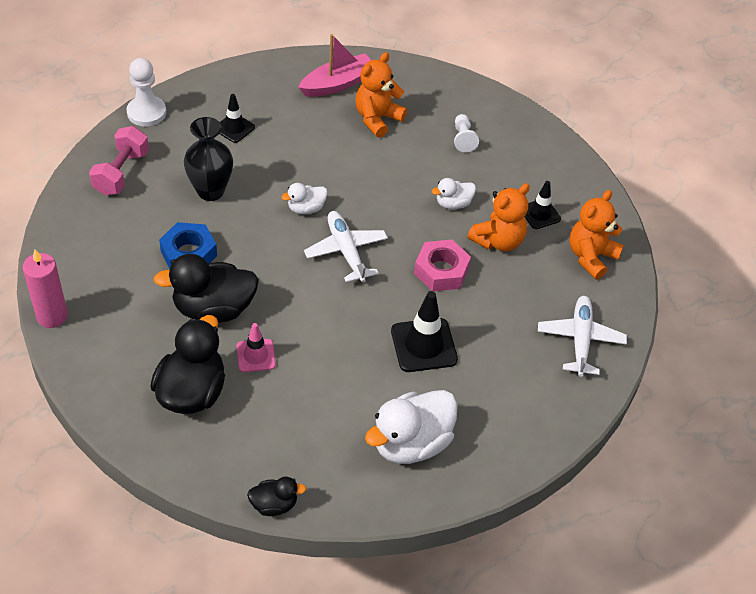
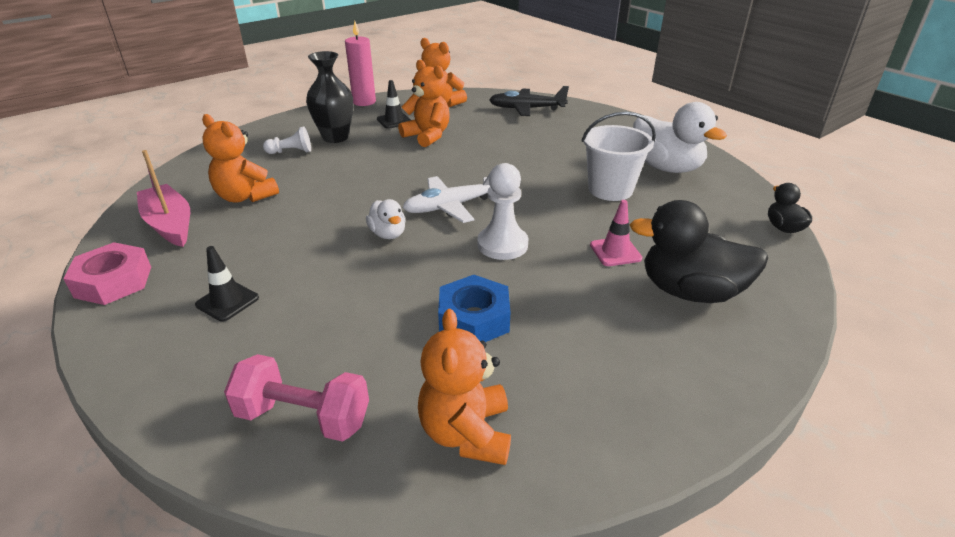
camera: 90 degrees left, 15 degrees down
pink candle [23,249,68,328] -> pink candle moved to [345,21,376,106]
white pawn [127,58,166,126] -> white pawn moved to [477,163,528,260]
black duck [153,254,259,323] -> none
black vase [184,117,233,201] -> black vase moved to [306,51,353,143]
black traffic cone [391,291,458,372] -> none
pink nut [414,240,471,291] -> pink nut moved to [63,242,151,305]
white duck [432,178,476,209] -> none
white plane [538,296,627,377] -> black plane [489,86,569,116]
none -> orange teddy bear [418,309,511,465]
none -> white bucket [582,112,656,201]

